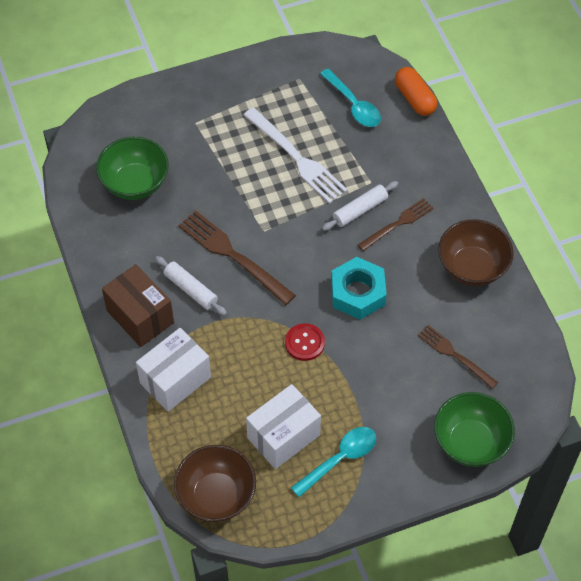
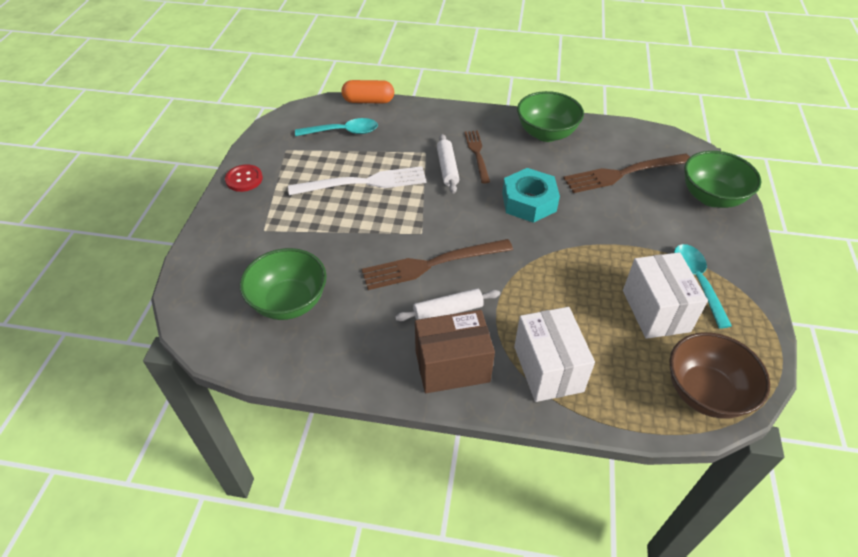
camera: 60 degrees left, 10 degrees down
red button [285,323,325,361] -> red button moved to [225,164,263,192]
brown fork [418,325,498,389] -> brown fork [563,153,690,193], size x1.60
brown bowl [438,219,514,286] -> green bowl [517,91,584,142]

